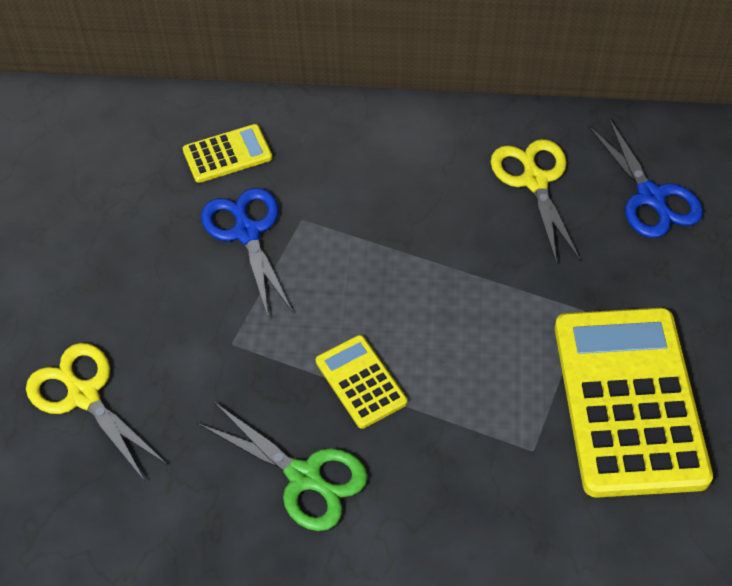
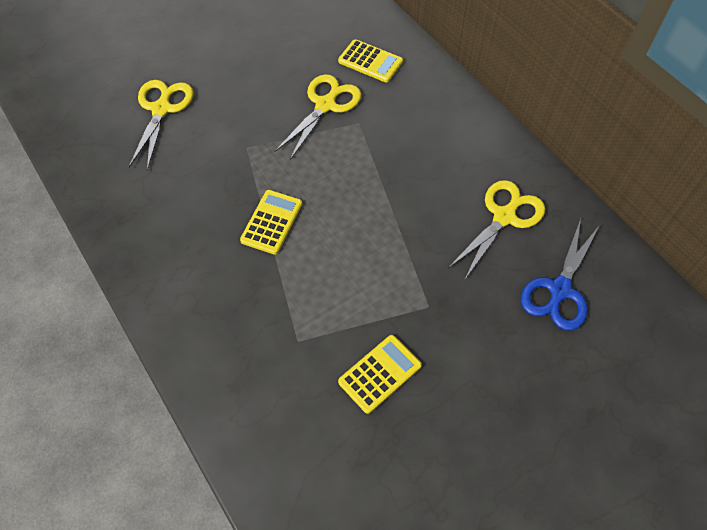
camera: 50 degrees right, 5 degrees up
green scissors [197,402,368,531] -> none
blue scissors [201,188,293,317] -> yellow scissors [274,74,361,160]
yellow calculator [555,308,713,498] -> yellow calculator [338,335,422,414], size x0.47

